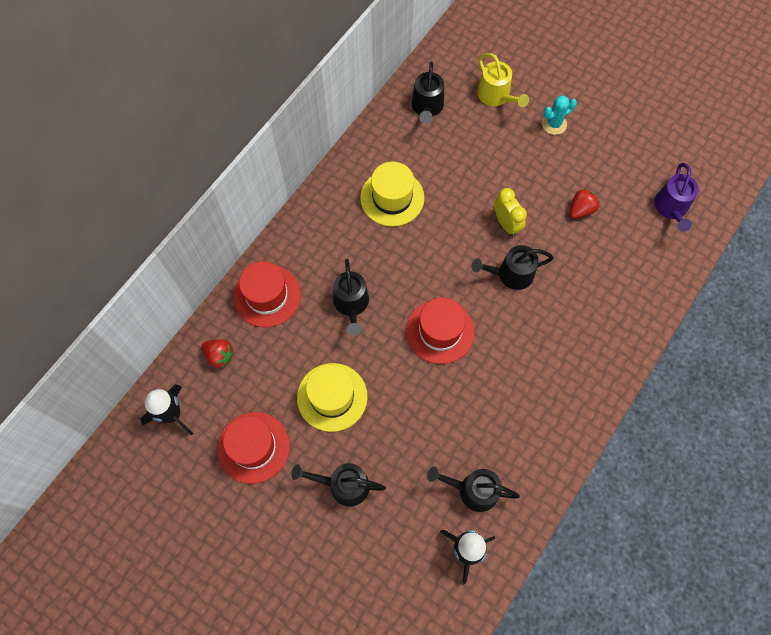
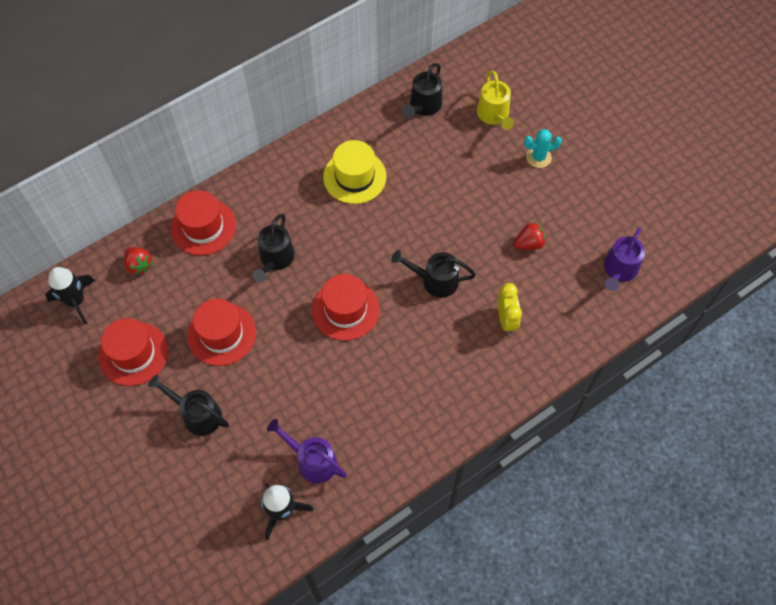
camera: 20 degrees right, 5 degrees down
yellow hat [297,363,368,432] -> red hat [187,299,256,366]
black watering can [427,466,520,512] -> purple watering can [267,419,347,483]
yellow clock [494,188,527,236] -> yellow clock moved to [498,283,522,334]

